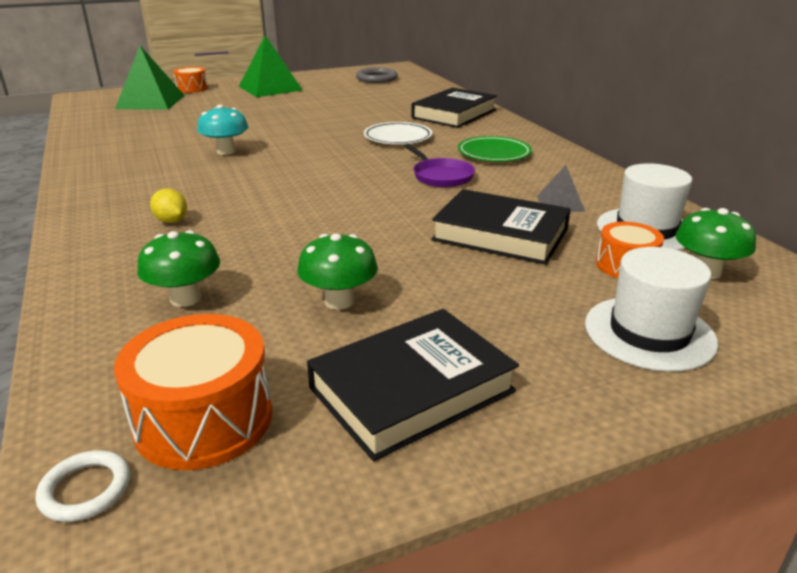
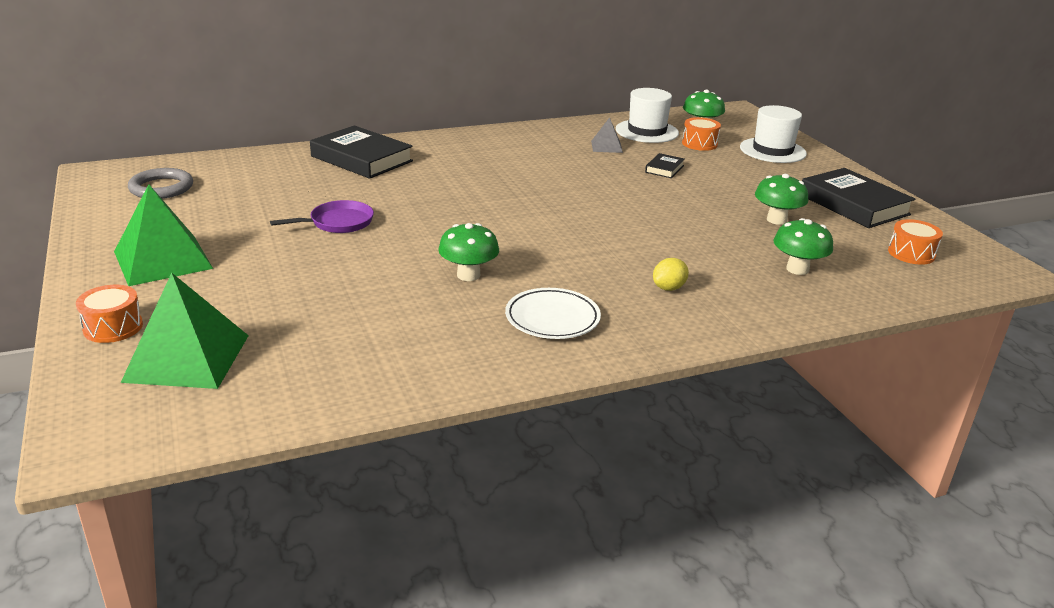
camera: 90 degrees left, 0 degrees up
white ring [35,450,130,522] -> none
orange drum [114,314,272,470] -> orange drum [888,219,943,265], size x0.61
turquoise mushroom [197,104,248,155] -> green mushroom [438,223,499,281]
white plate [364,122,432,144] -> white plate moved to [505,288,601,339]
purple pan [404,144,475,187] -> purple pan moved to [270,200,374,233]
black book [431,189,571,265] -> black book [645,153,685,178], size x0.46
green plate [458,136,532,162] -> none

